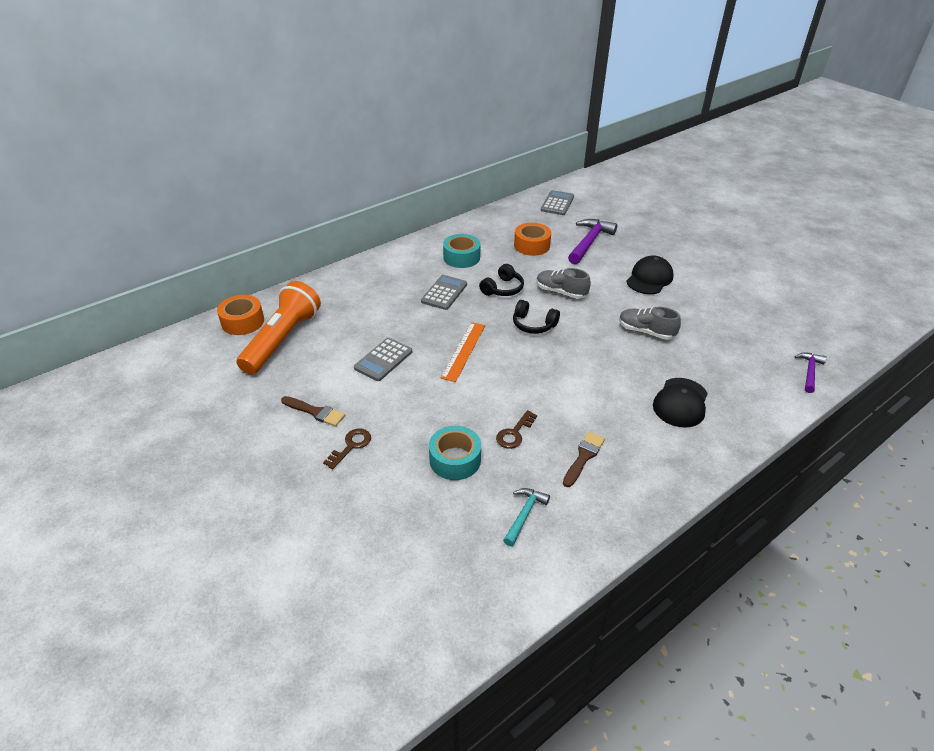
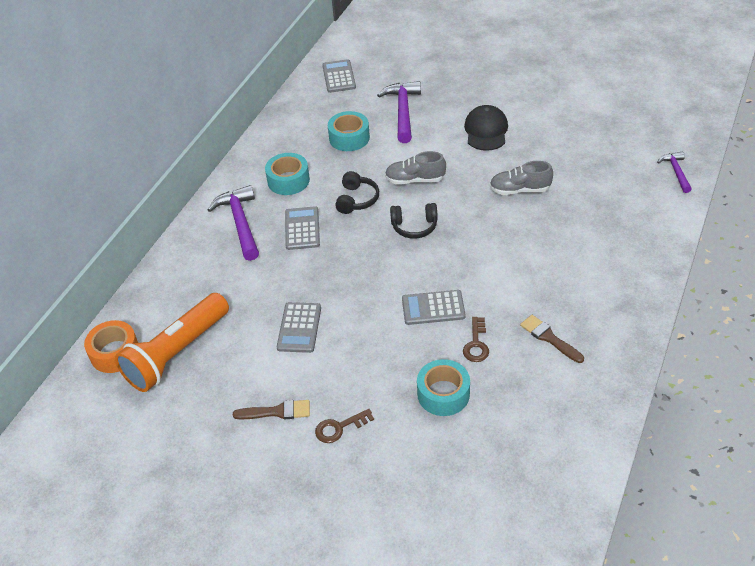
camera: 25 degrees left, 5 degrees up
orange flashlight [237,281,321,374] -> orange flashlight turned 135 degrees counterclockwise [115,293,229,392]
brown key [323,429,371,470] -> brown key turned 120 degrees counterclockwise [315,409,374,443]
orange ruler [441,322,485,382] -> none
turquoise hammer [503,488,550,546] -> none
orange tape [514,223,551,256] -> turquoise tape [328,111,370,151]
brown brush [563,432,605,487] -> brown brush turned 45 degrees counterclockwise [520,315,584,363]
black cap [653,378,708,428] -> none
none -> purple hammer [207,185,259,261]
none -> grey calculator [402,290,466,325]

